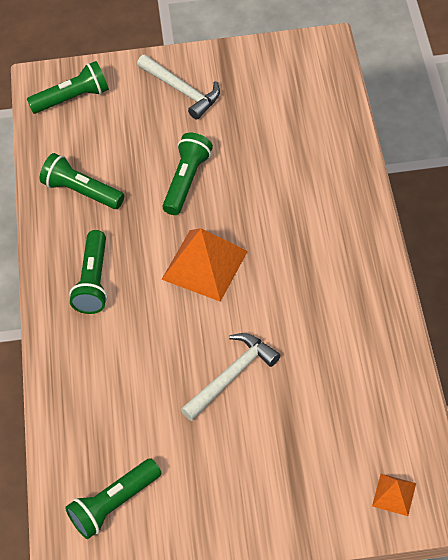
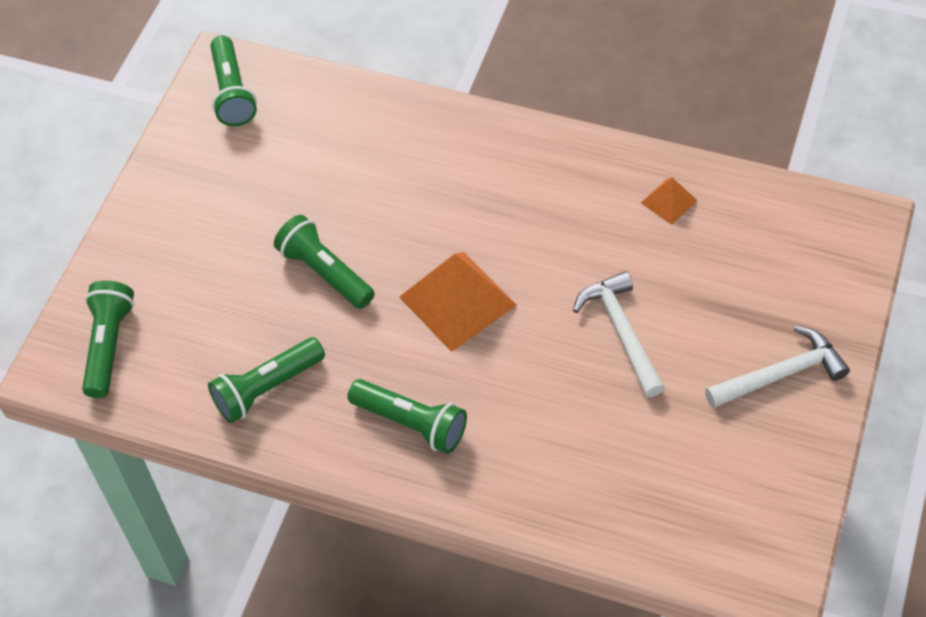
camera: 65 degrees left, 0 degrees up
green flashlight [65,458,161,539] -> green flashlight moved to [210,36,257,126]
white hammer [137,55,220,120] -> white hammer moved to [705,326,850,408]
orange pyramid [372,474,416,516] -> orange pyramid moved to [641,178,698,225]

